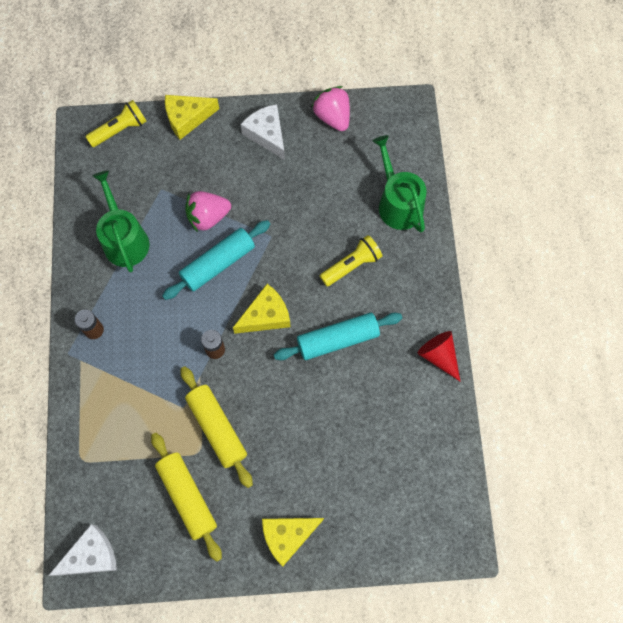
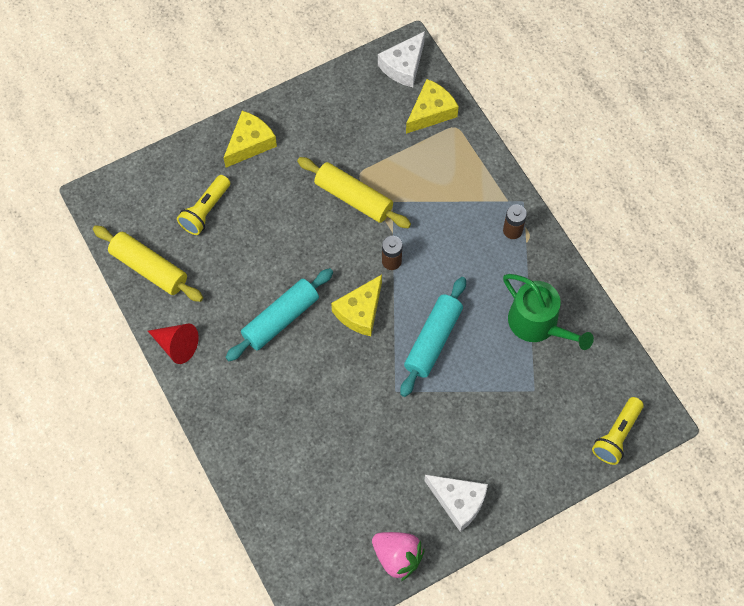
camera: 155 degrees right, 5 degrees down
yellow rolling pin [151,433,222,562] -> yellow rolling pin moved to [93,225,203,302]
yellow cheese [165,95,219,140] -> yellow cheese moved to [406,79,459,134]
pink strawberry [185,191,231,232] -> none
yellow flashlight [320,235,382,286] -> yellow flashlight moved to [177,175,230,235]
green watering can [373,135,427,232] -> none

